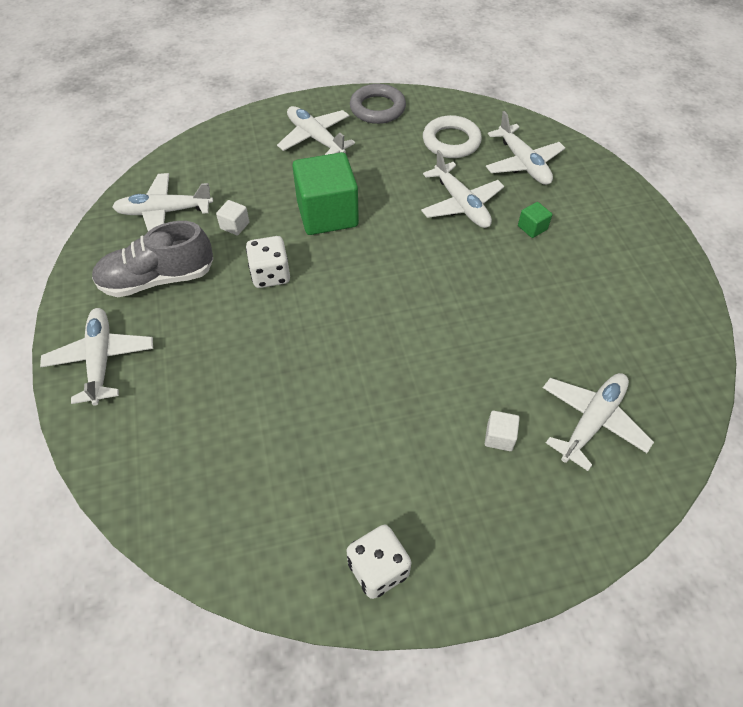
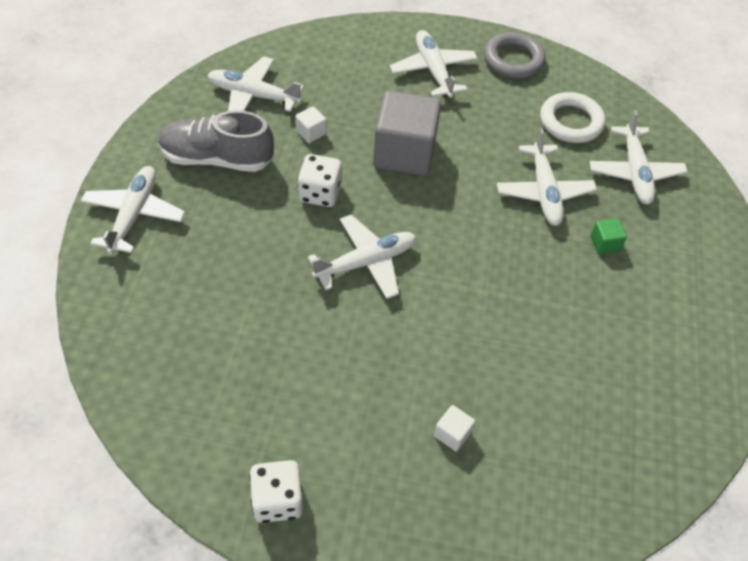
camera: 20 degrees right, 0 degrees up
green cube [292,152,359,235] -> grey cube [373,91,441,176]
white plane [543,373,654,471] -> white plane moved to [308,215,416,299]

